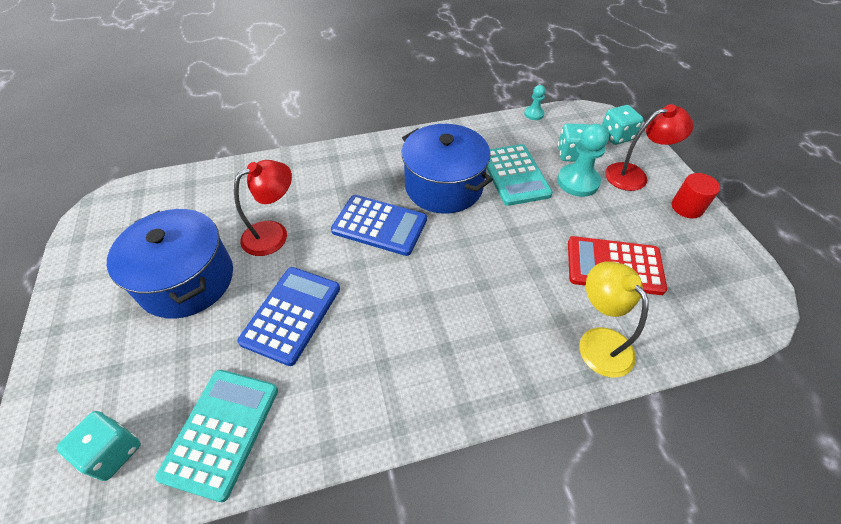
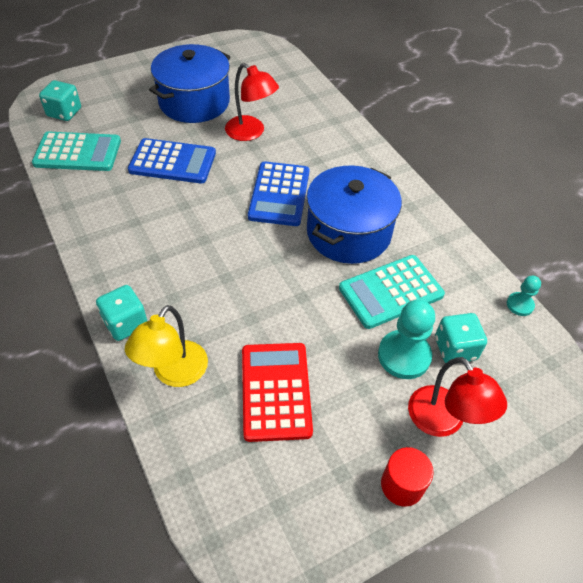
camera: 75 degrees right, 0 degrees up
yellow lamp [579,261,649,377] -> yellow lamp turned 150 degrees clockwise [125,305,208,387]
turquoise dice [602,105,644,145] -> turquoise dice moved to [96,285,147,341]

